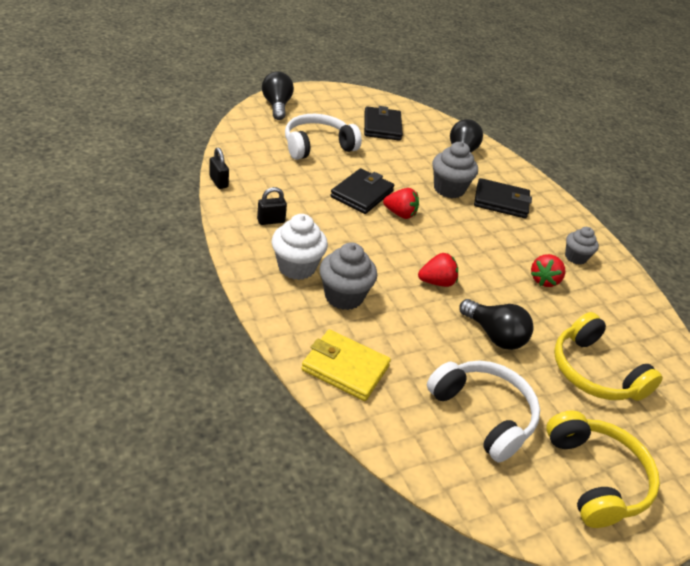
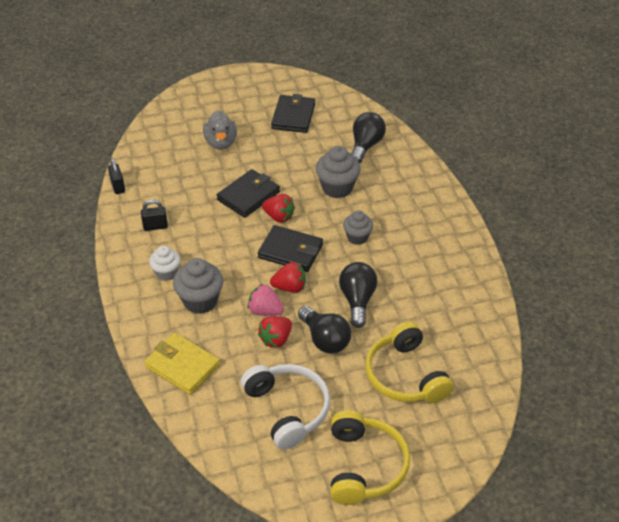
camera: 15 degrees right, 5 degrees up
black light bulb [262,71,294,120] -> black light bulb moved to [339,262,377,328]
white cupcake [272,214,328,280] -> white cupcake [149,246,181,281], size x0.64
white headphones [285,114,362,160] -> grey duck [203,110,237,150]
black wallet [474,178,532,218] -> black wallet moved to [258,225,323,272]
red strawberry [531,254,566,287] -> red strawberry moved to [258,316,292,348]
grey cupcake [565,227,599,265] -> grey cupcake moved to [343,211,373,245]
none -> pink strawberry [247,284,284,316]

